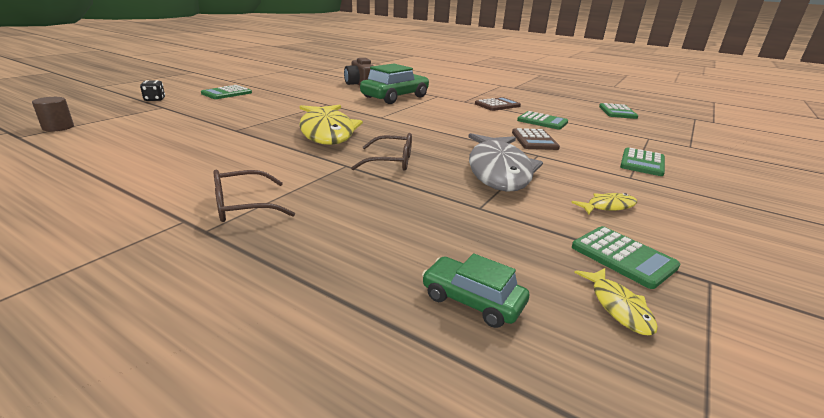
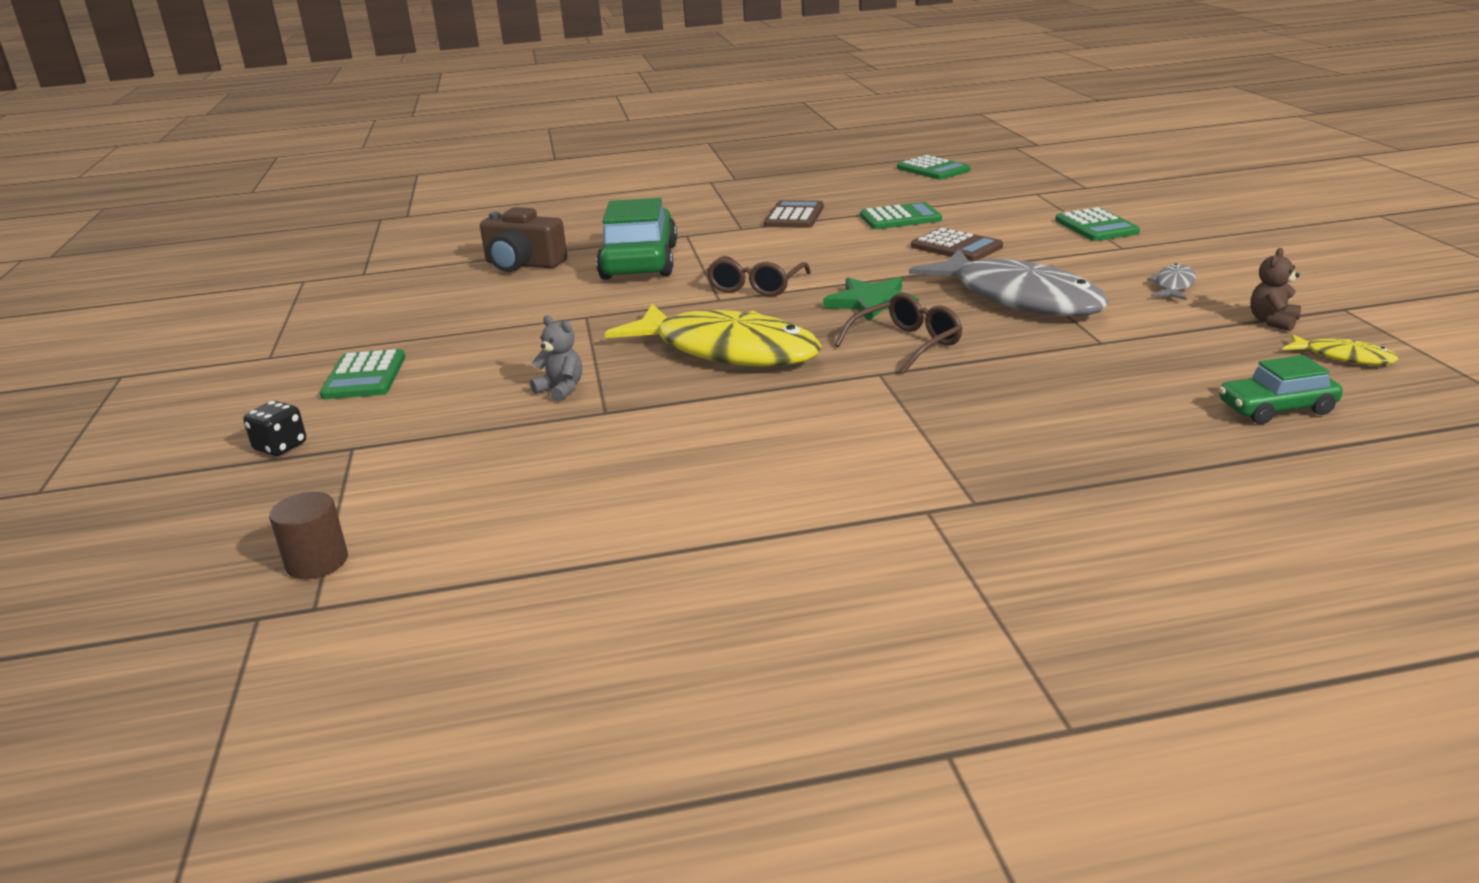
camera: 40 degrees left, 0 degrees up
brown glasses [213,170,295,222] -> brown glasses moved to [706,256,811,297]
yellow fish [571,193,637,214] -> grey fish [1147,264,1196,300]
green calculator [572,226,680,289] -> brown teddy bear [1250,248,1301,331]
none -> grey teddy bear [530,315,582,402]
none -> green star [823,278,919,321]

